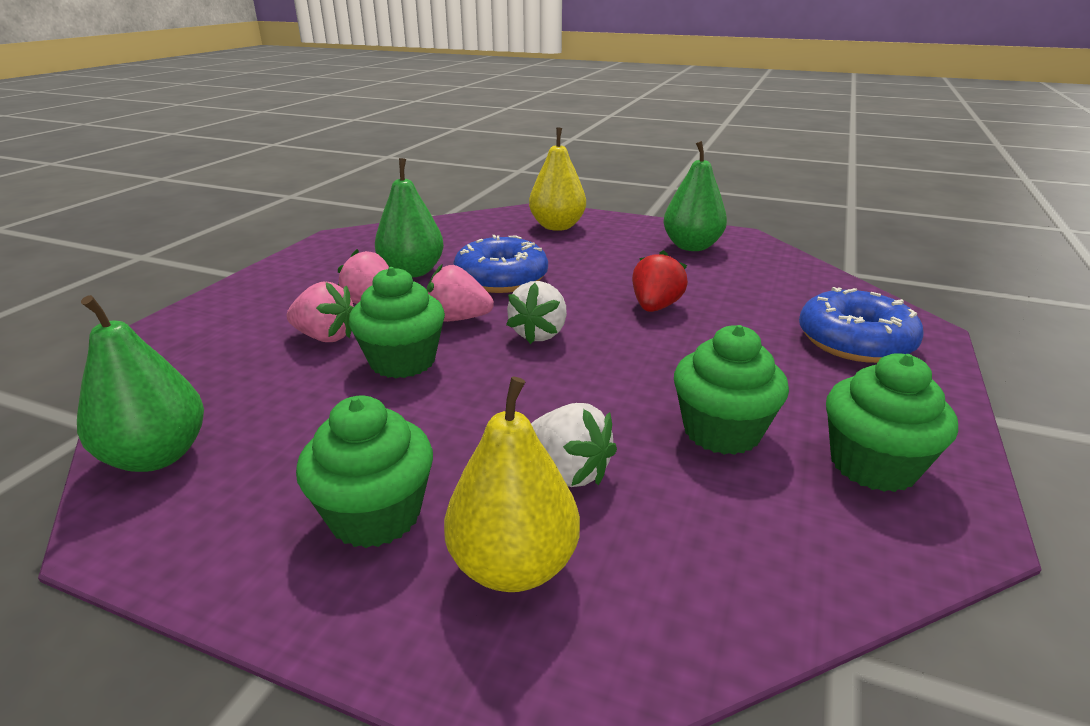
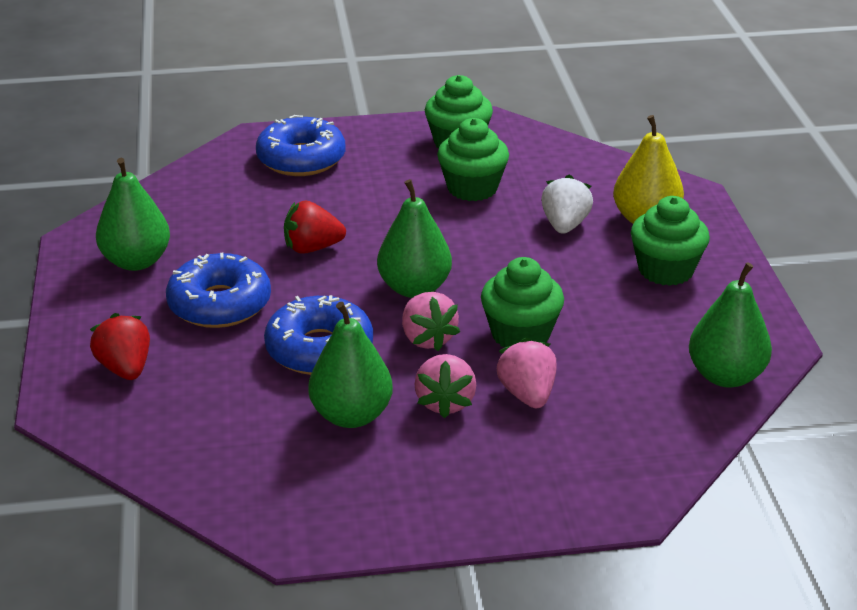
camera: 120 degrees left, 5 degrees up
white strawberry [506,281,567,344] -> green pear [377,179,452,298]
yellow pear [529,128,586,231] -> red strawberry [90,313,150,380]
none -> blue donut [166,253,271,328]

